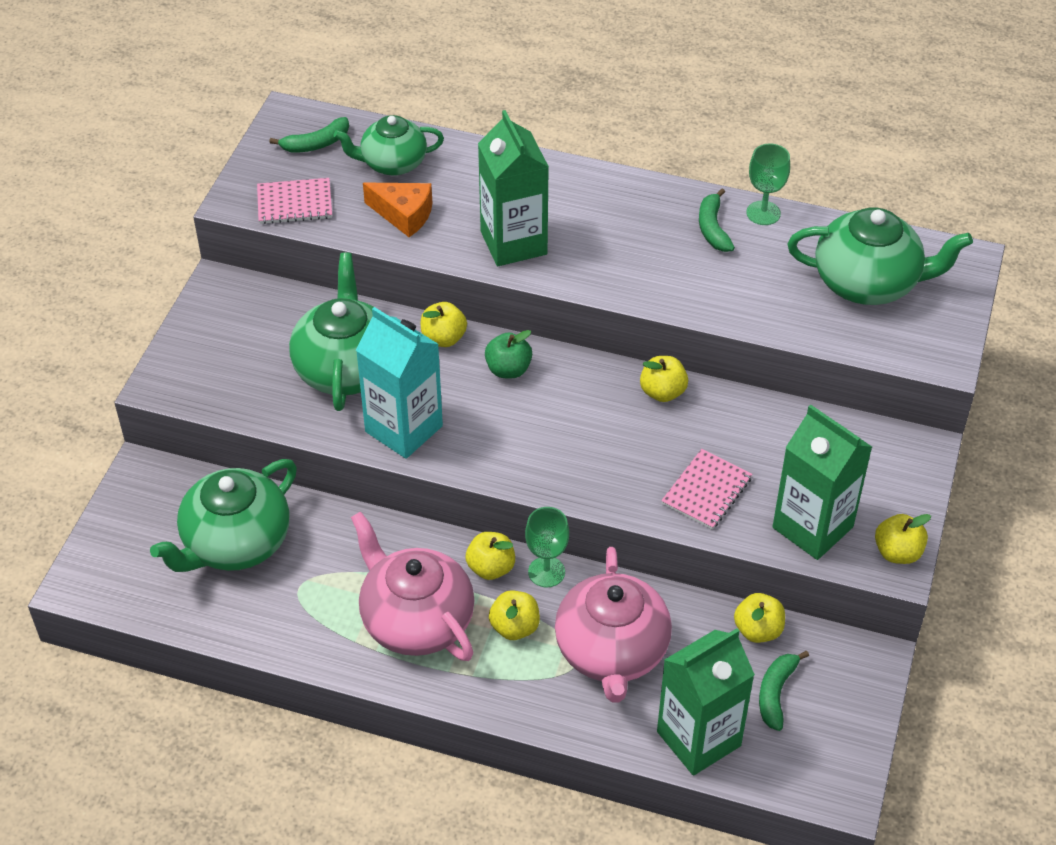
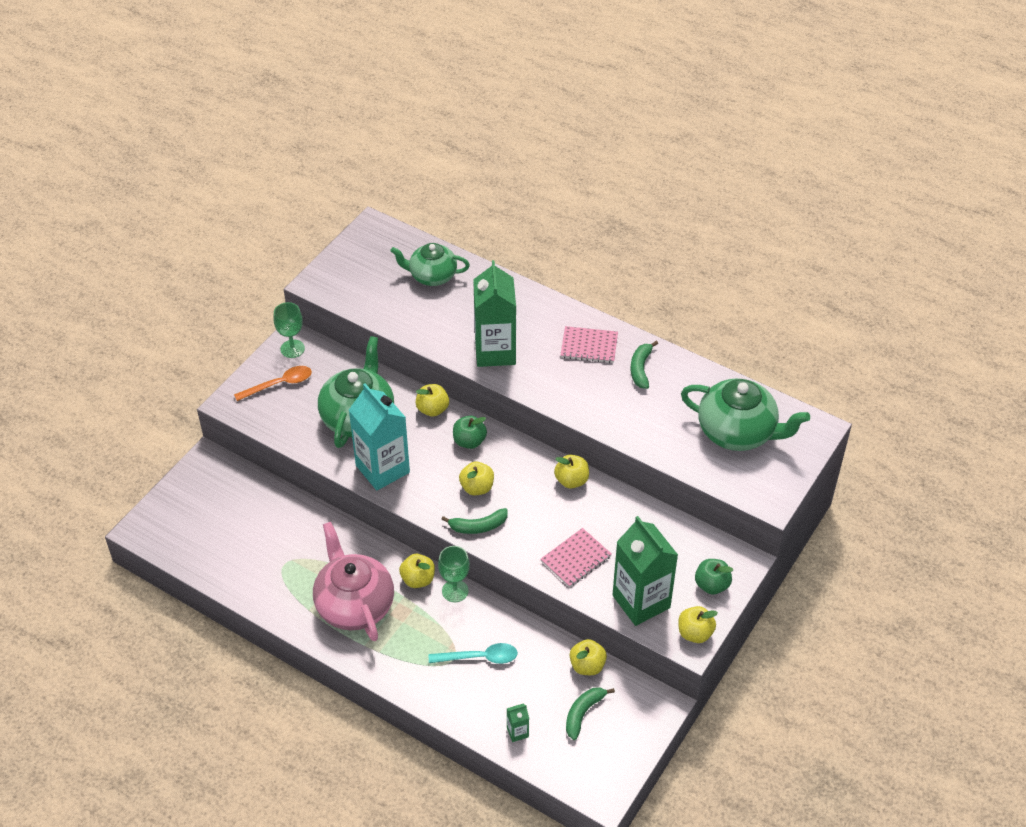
camera: 15 degrees right, 0 degrees up
green teapot [150,459,297,572] -> none
pink notebook [257,178,332,224] -> pink notebook moved to [560,326,618,363]
green banana [269,117,349,153] -> green banana moved to [441,508,508,534]
orange cheese [363,182,432,237] -> none
yellow apple [489,590,540,640] -> yellow apple moved to [459,462,494,495]
pink teapot [555,547,672,702] -> turquoise spoon [429,643,518,664]
green carton [657,628,755,776] -> green carton [506,703,529,742], size x0.40
green goblet [746,143,790,225] -> green goblet moved to [273,302,305,358]
none -> orange spoon [234,366,312,401]
none -> green apple [695,559,733,594]

